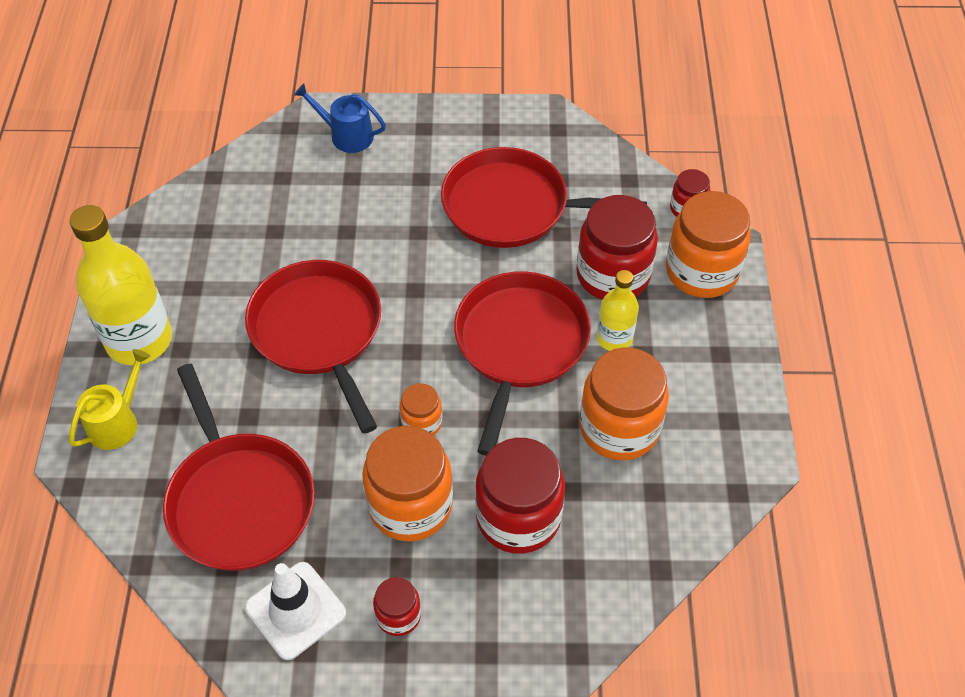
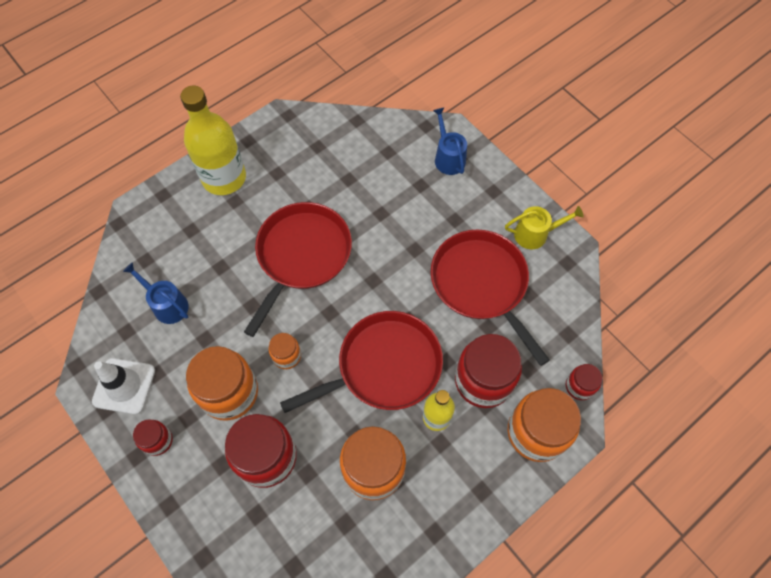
camera: 50 degrees right, 10 degrees up
yellow watering can [69,349,150,450] -> yellow watering can moved to [505,206,584,249]
red pan [163,363,315,571] -> blue watering can [123,262,189,324]

